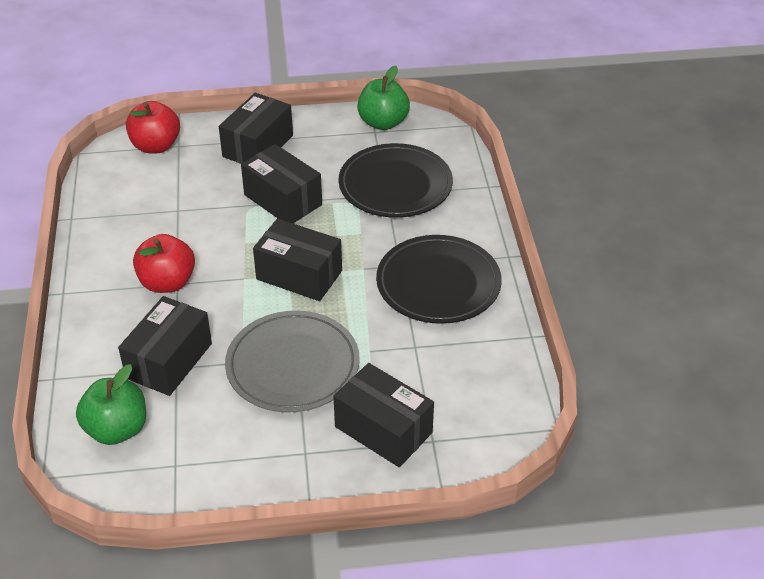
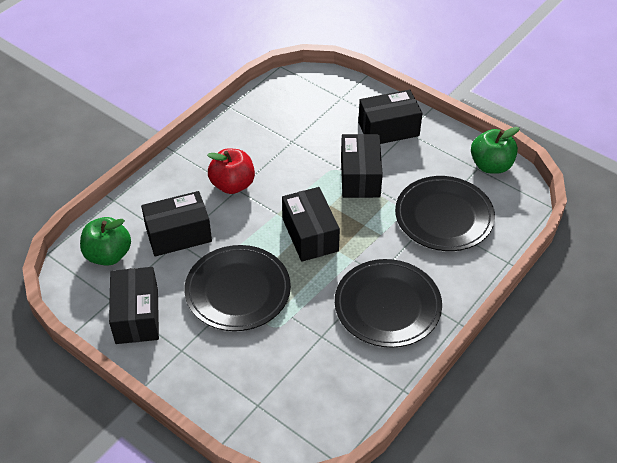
camera: 45 degrees right, 5 degrees up
red apple [126,101,180,154] -> none
grey plate [225,311,360,413] -> black plate [184,245,291,331]
black box [333,363,434,467] -> black box moved to [109,267,159,344]

